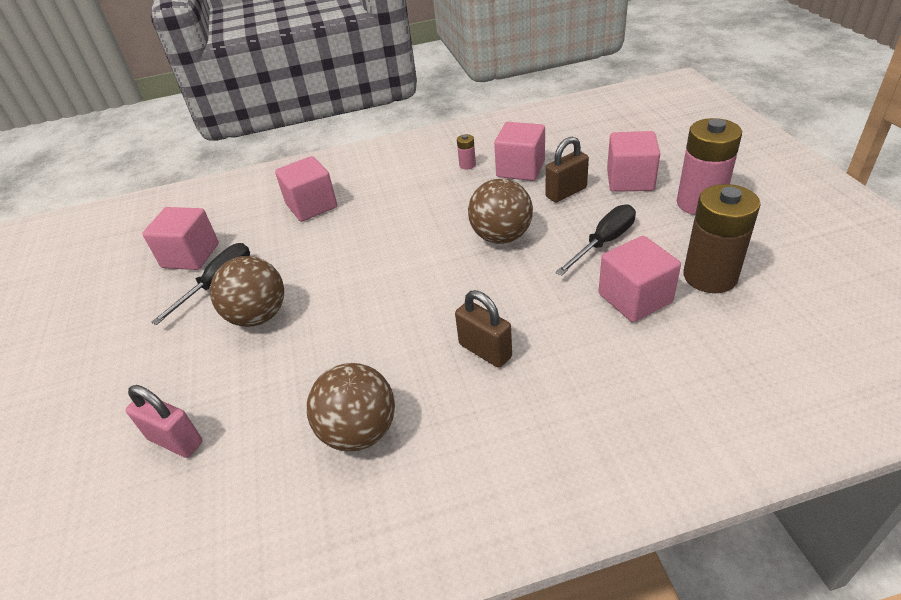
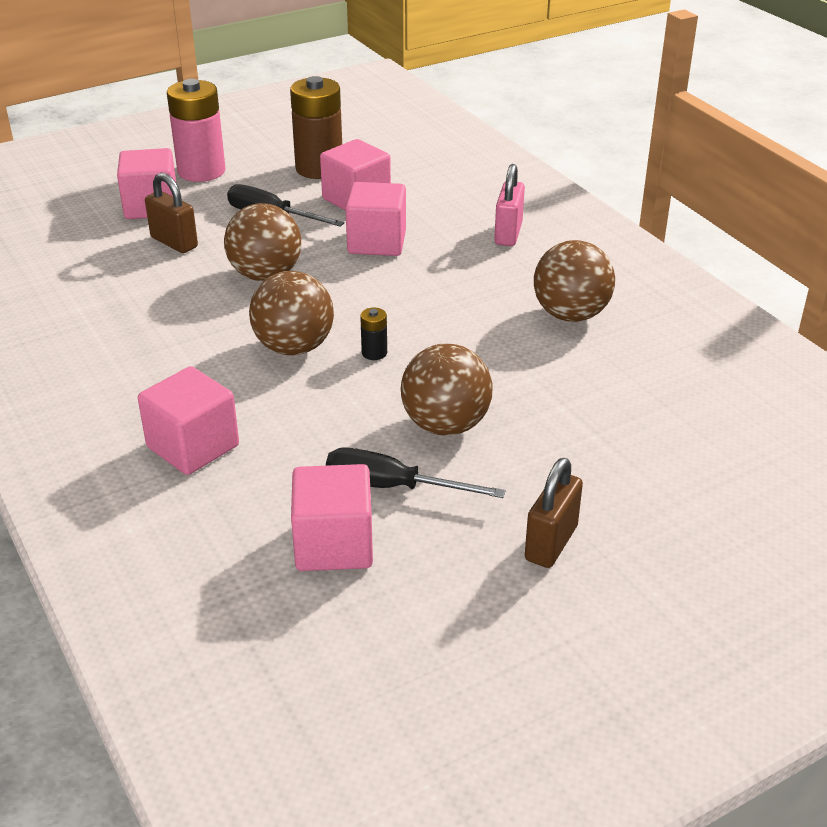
camera: 110 degrees left, 5 degrees down
pink padlock [126,385,203,458] -> pink padlock moved to [494,164,525,246]
brown padlock [455,290,512,368] -> brown padlock moved to [525,458,583,568]
pink battery [457,134,476,169] -> none
pink cube [494,122,545,181] -> pink cube moved to [345,182,406,256]
none -> brown ball [249,271,334,355]
none -> black battery [360,308,387,360]

